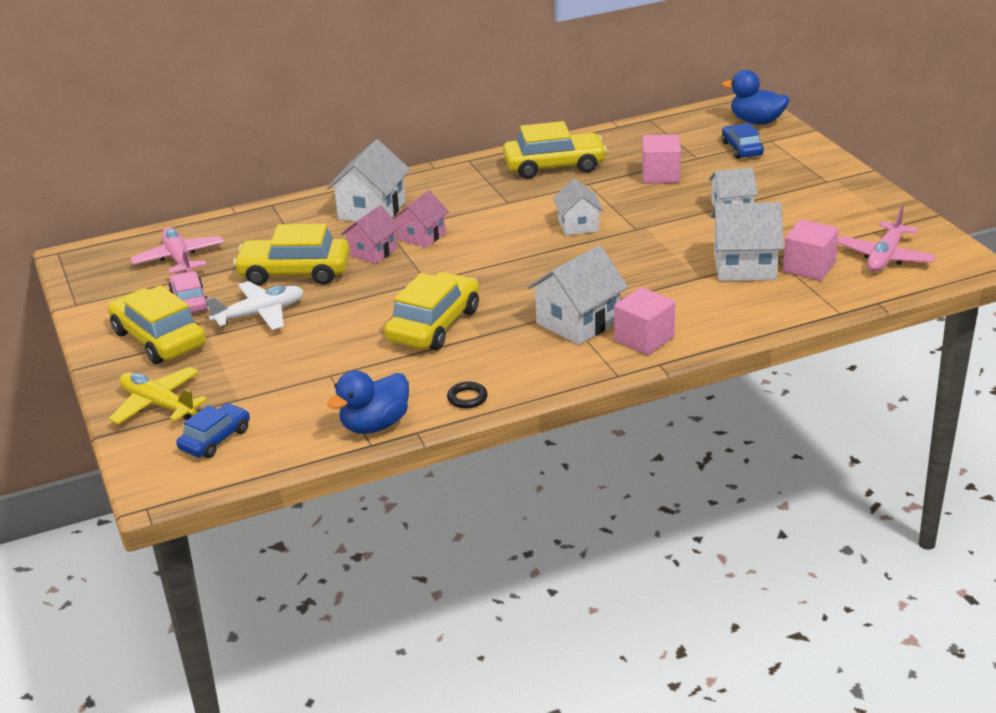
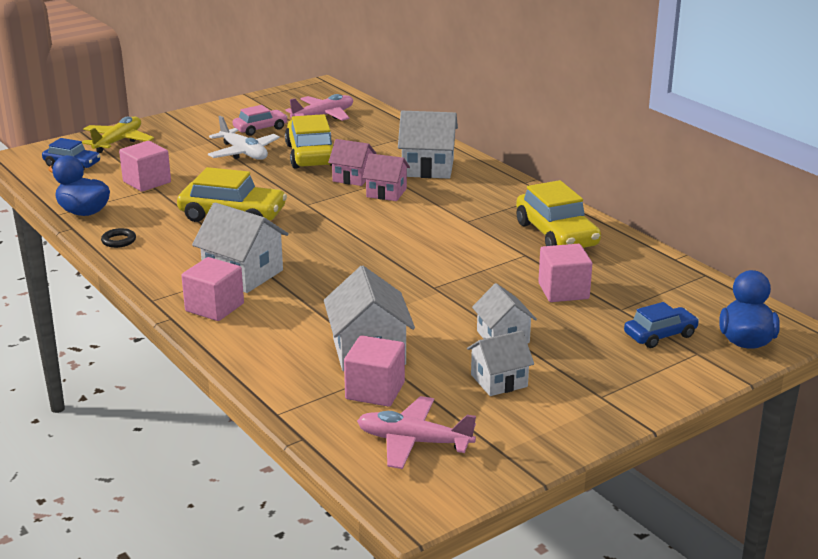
camera: 75 degrees right, 5 degrees down
yellow car [108,285,206,364] -> none
white house [553,179,604,236] -> white house moved to [467,330,534,396]
none -> pink cube [119,141,171,192]

